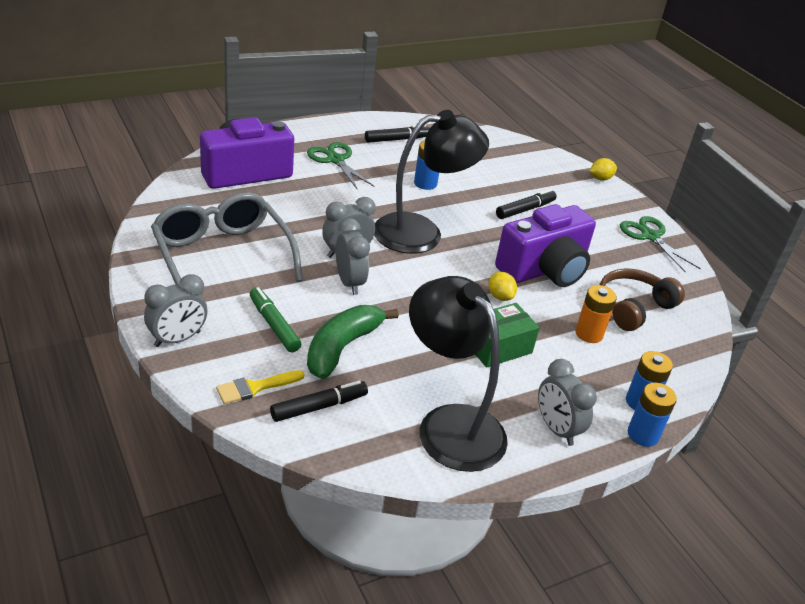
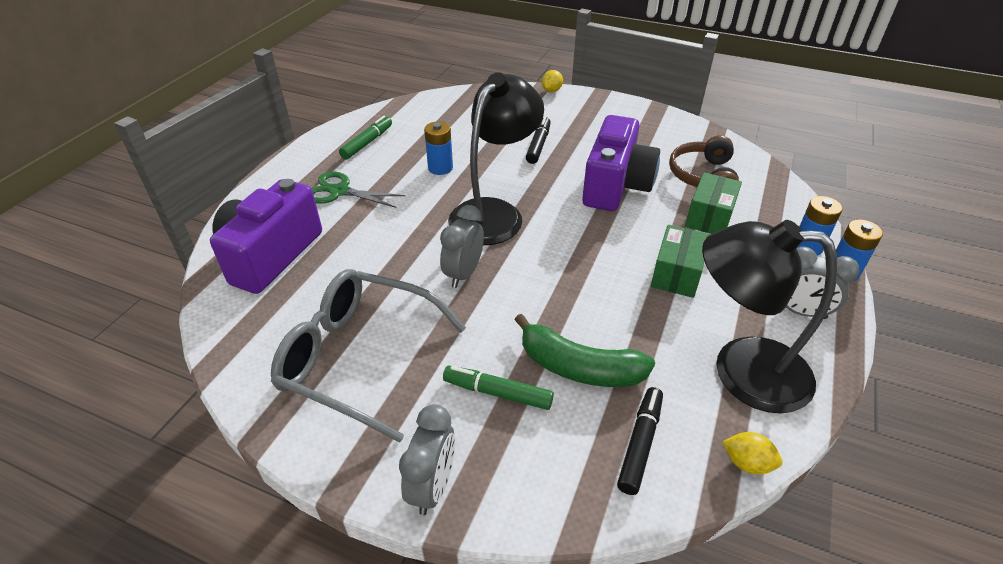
camera: 35 degrees left, 5 degrees up
yellow brush [216,370,304,404] -> none
green banana [307,305,399,379] -> green banana turned 60 degrees counterclockwise [515,314,655,387]
grey clock [336,218,370,295] -> none
black marker [365,125,430,143] -> green marker [339,116,392,160]
yellow lemon [488,272,517,301] -> yellow lemon moved to [722,432,782,475]
orange battery [575,285,617,343] -> green box [685,172,742,234]
green scissors [620,216,701,273] -> none

